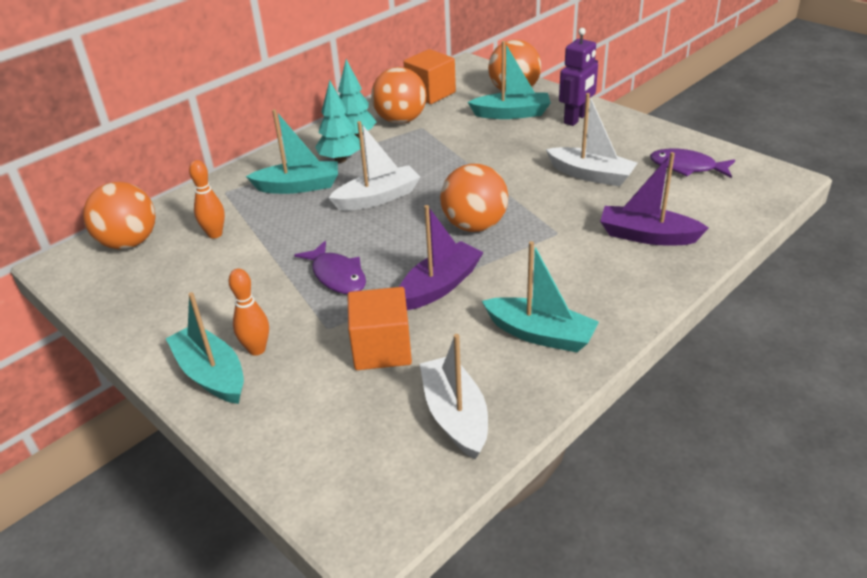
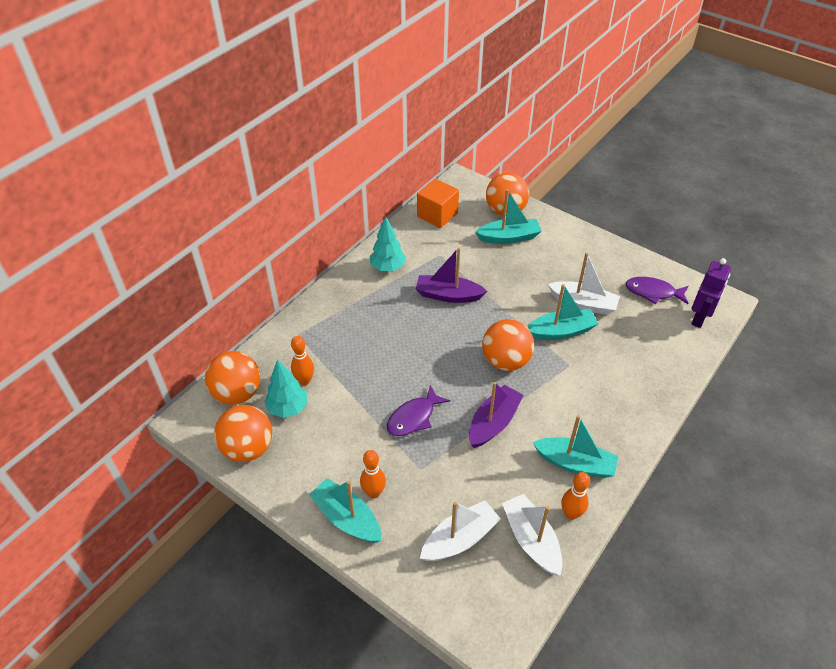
camera: 10 degrees left, 10 degrees up
turquoise boat [246,109,338,194] -> turquoise boat moved to [527,284,598,340]
purple fish [294,241,366,294] -> purple fish turned 90 degrees clockwise [387,385,450,436]
turquoise tree [315,80,360,163] -> turquoise tree moved to [264,359,307,418]
white boat [329,121,420,211] -> white boat moved to [420,501,501,561]
orange cube [348,287,412,370] -> none
orange ball [371,67,427,124] -> orange ball moved to [214,405,272,462]
purple robot [559,28,598,126] -> purple robot moved to [691,258,731,328]
purple boat [600,152,709,246] -> purple boat moved to [416,247,487,303]
none -> orange bowling pin [562,472,590,520]

